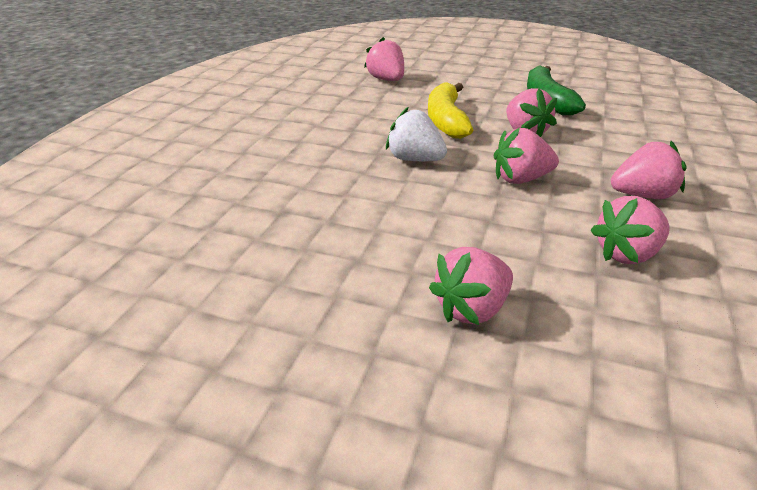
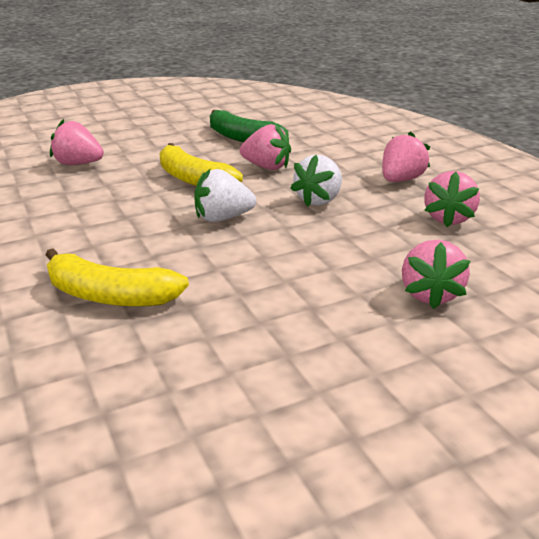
camera: 45 degrees left, 5 degrees down
pink strawberry [494,128,559,184] -> white strawberry [290,154,342,207]
none -> yellow banana [46,248,189,307]

